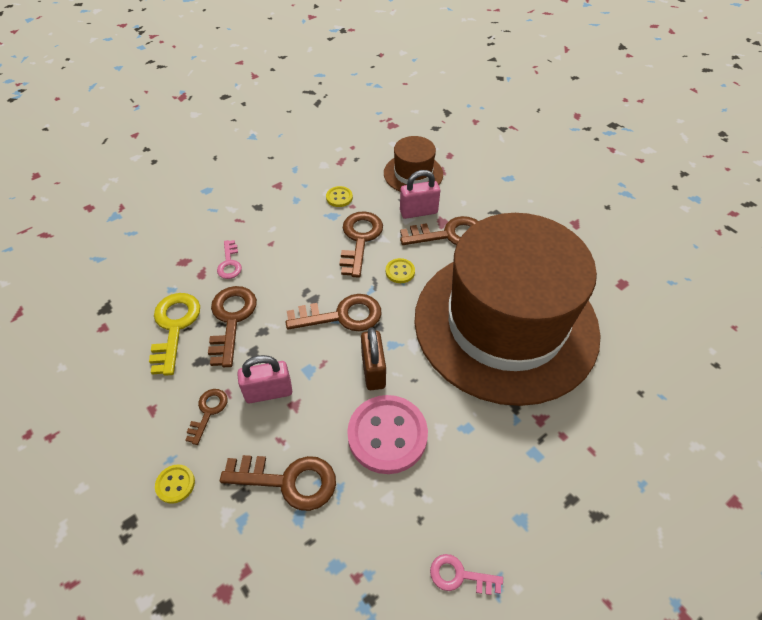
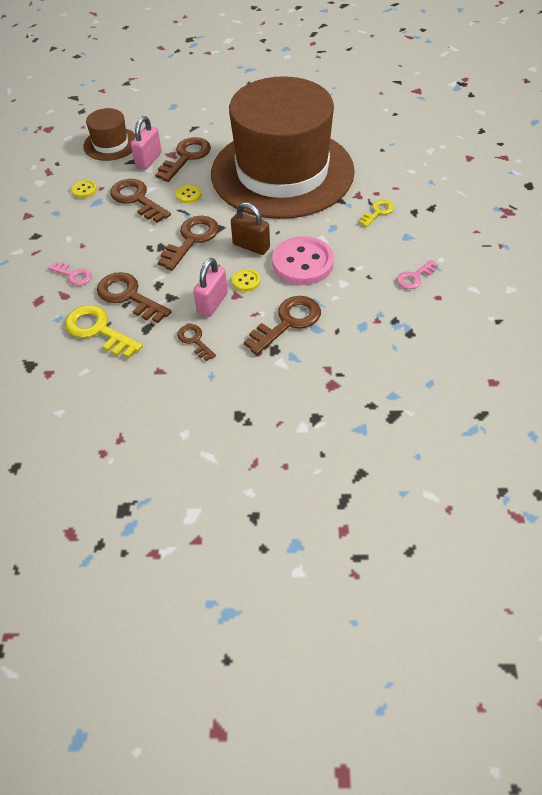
camera: 50 degrees left, 0 degrees up
yellow button [155,464,195,504] -> yellow button moved to [232,269,260,292]
none -> yellow key [359,200,394,227]

